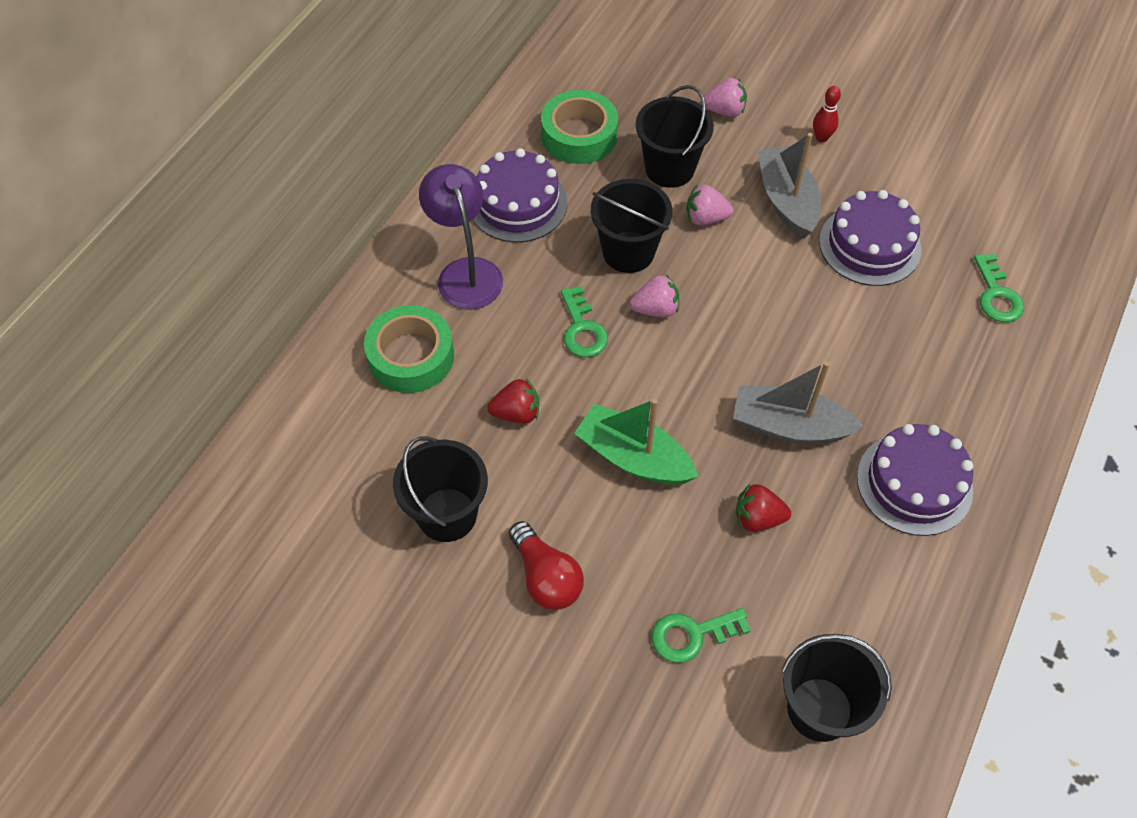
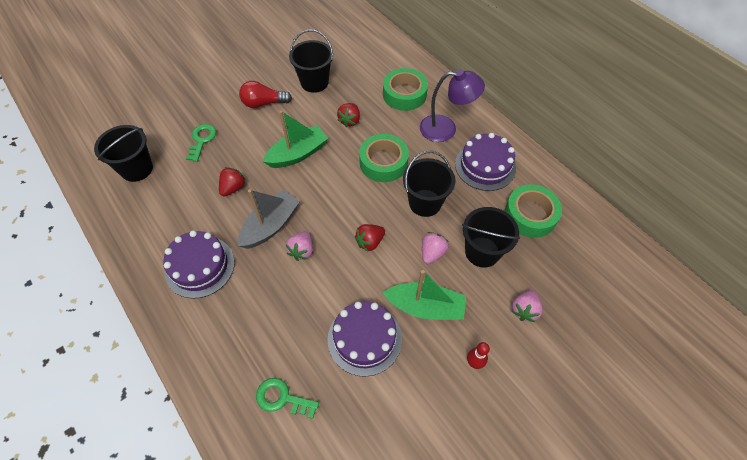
camera: 115 degrees right, 0 degrees up
green key [561,286,608,357] -> green tape [359,134,409,182]
pink strawberry [630,274,679,318] -> pink strawberry moved to [286,231,313,261]
grey boat [758,133,821,239] -> green boat [382,270,466,320]
none -> red strawberry [355,224,385,252]

